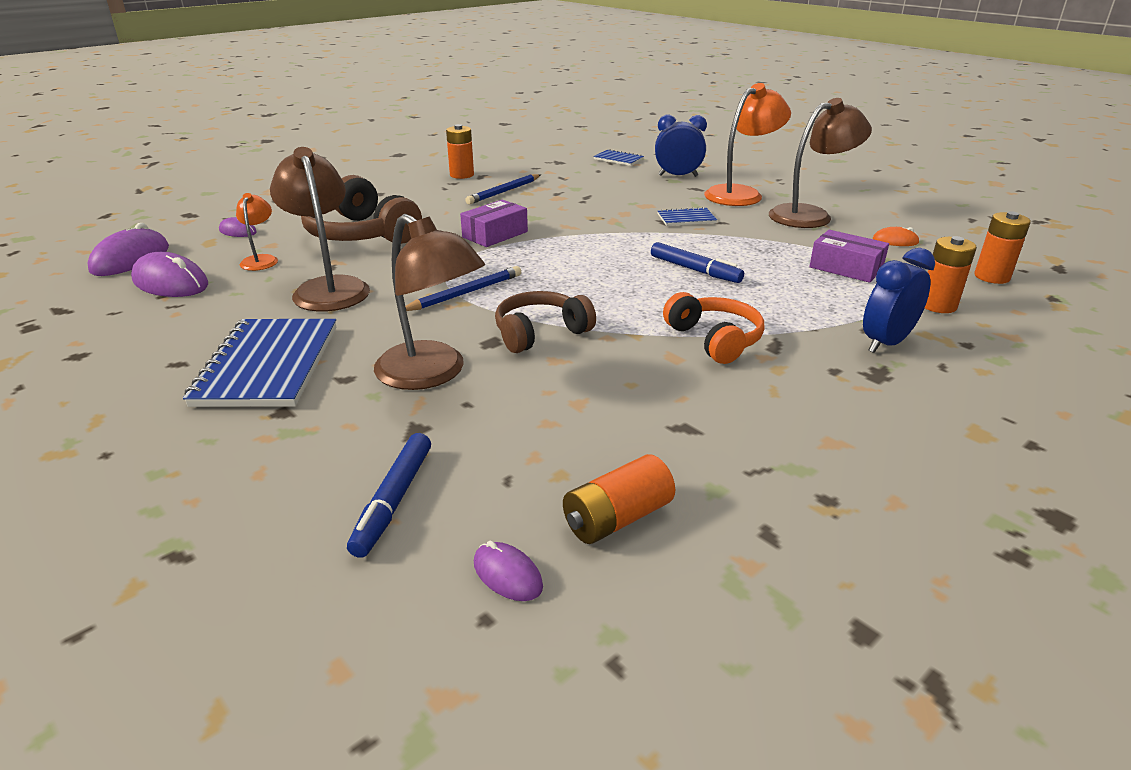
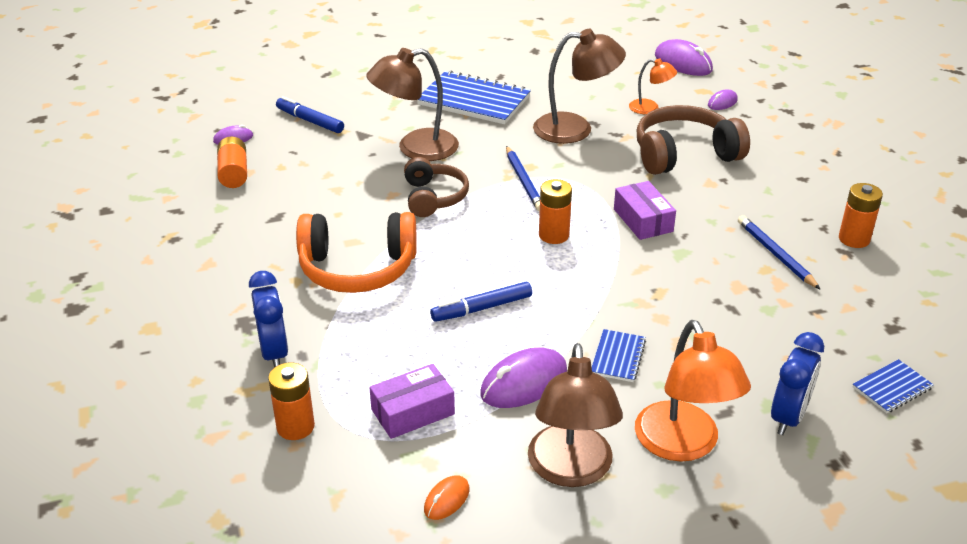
camera: 115 degrees right, 5 degrees up
purple mouse [131,252,208,297] -> purple mouse moved to [480,347,567,408]
orange headphones [663,292,764,364] -> orange headphones [296,212,417,293], size x1.53
orange battery [974,211,1031,284] -> orange battery moved to [539,179,572,244]

